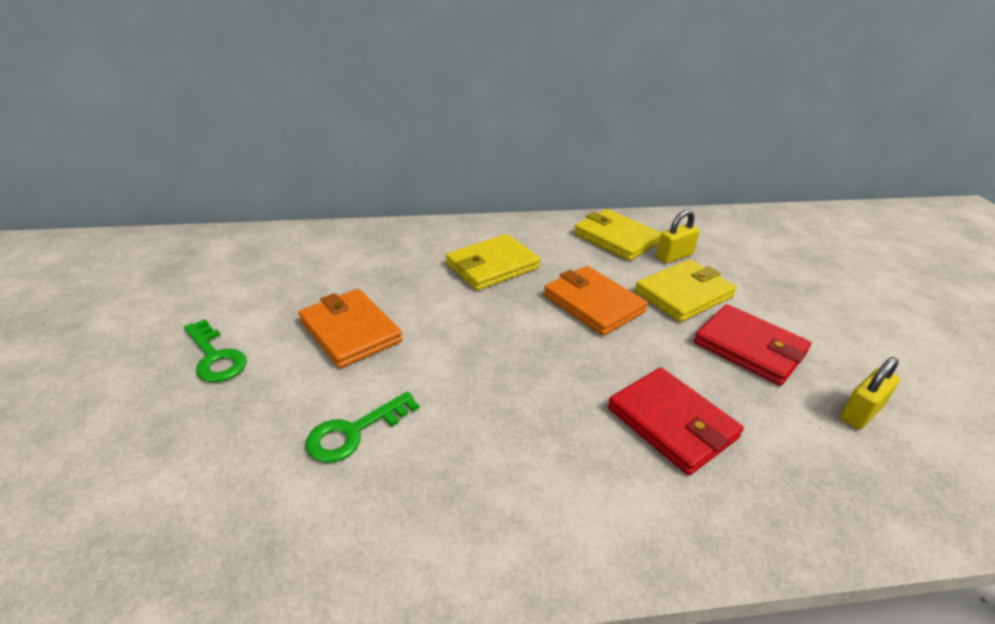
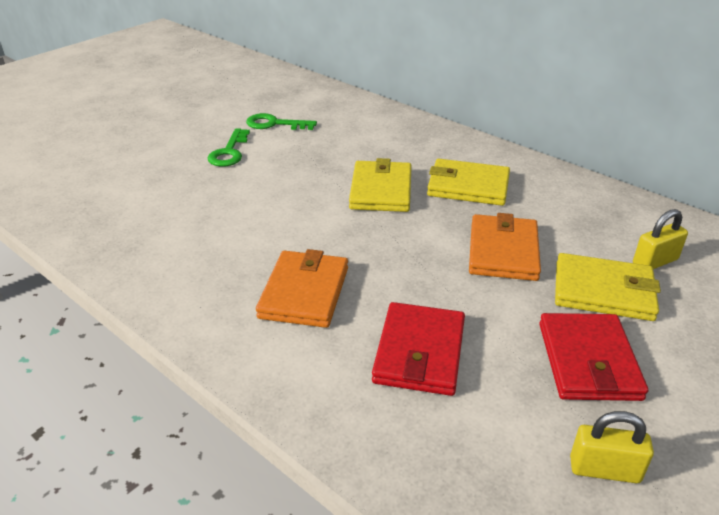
camera: 50 degrees right, 0 degrees up
orange wallet [298,289,402,368] -> orange wallet moved to [256,249,348,328]
green key [306,391,419,463] -> green key moved to [246,113,317,130]
yellow wallet [574,209,661,261] -> yellow wallet moved to [349,158,412,212]
yellow padlock [656,210,700,263] -> yellow padlock turned 45 degrees counterclockwise [633,209,688,269]

